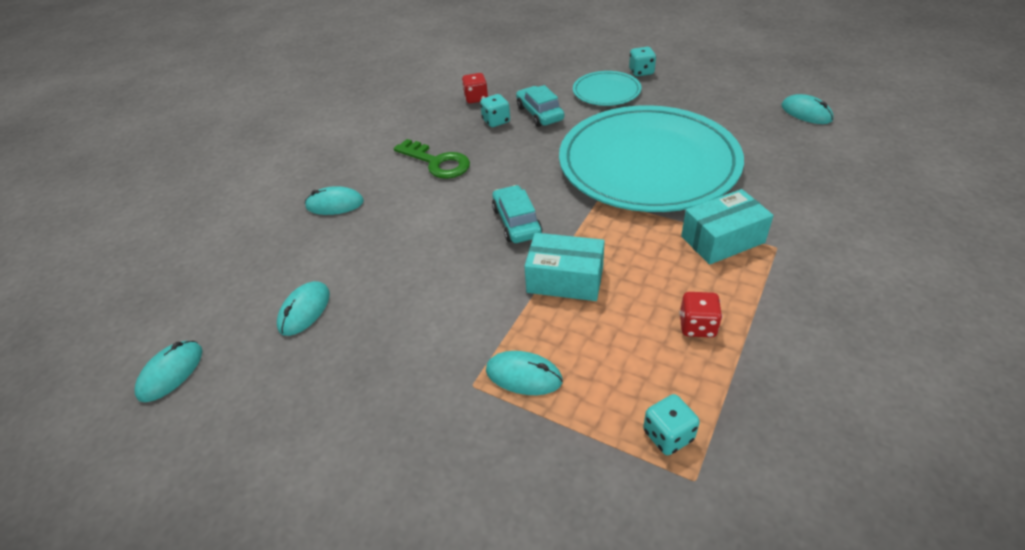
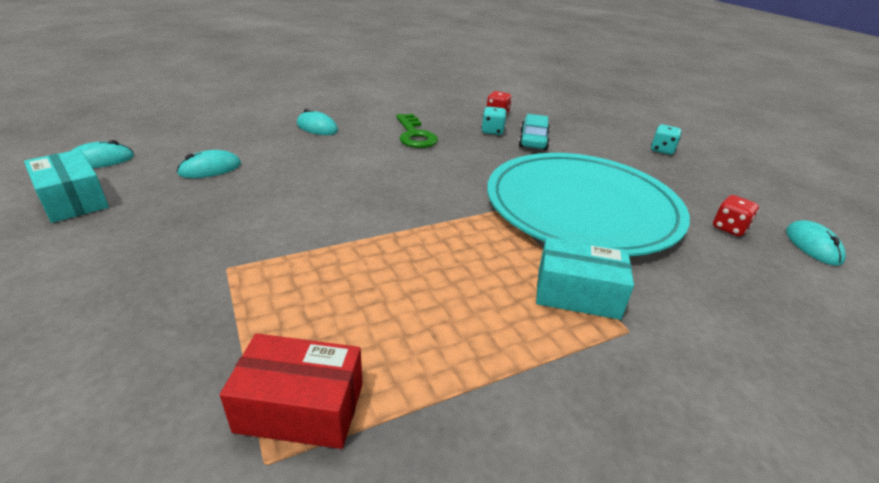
camera: 30 degrees right, 10 degrees down
turquoise mouse [486,351,563,395] -> none
turquoise car [492,185,542,243] -> none
turquoise box [524,233,605,301] -> turquoise box moved to [24,149,109,223]
turquoise plate [573,71,641,106] -> none
turquoise dice [643,394,700,455] -> red box [220,333,363,449]
red dice [679,292,722,338] -> red dice moved to [713,195,759,236]

